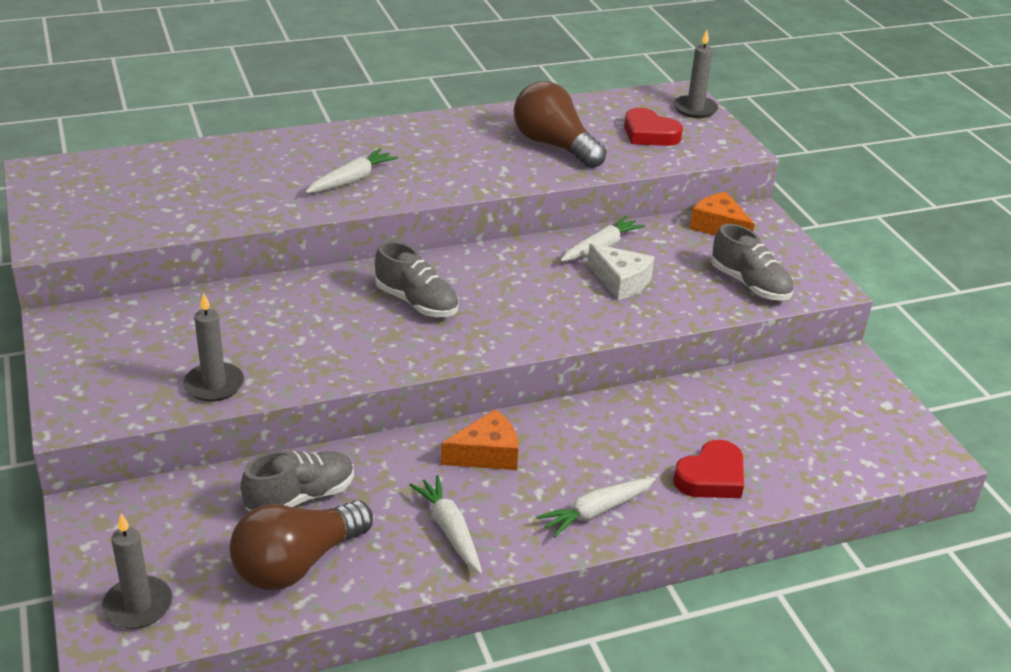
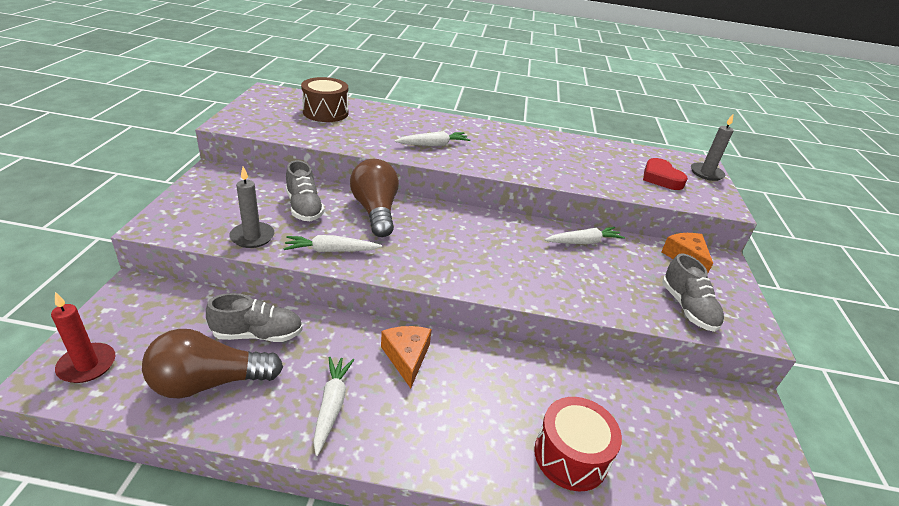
camera: 25 degrees right, 0 degrees up
grey candle [102,514,173,629] -> red candle [51,292,115,383]
grey shoe [375,241,459,317] -> grey shoe moved to [286,160,325,221]
orange cheese [441,409,518,470] -> orange cheese turned 105 degrees counterclockwise [381,326,432,388]
brown light bulb [514,81,607,168] -> brown light bulb moved to [350,159,399,237]
white carrot [536,477,656,538] -> white carrot moved to [284,235,382,252]
white cheese [587,243,654,300] -> none
red heart [673,440,744,498] -> red drum [534,397,622,491]
none -> brown drum [301,77,348,122]

